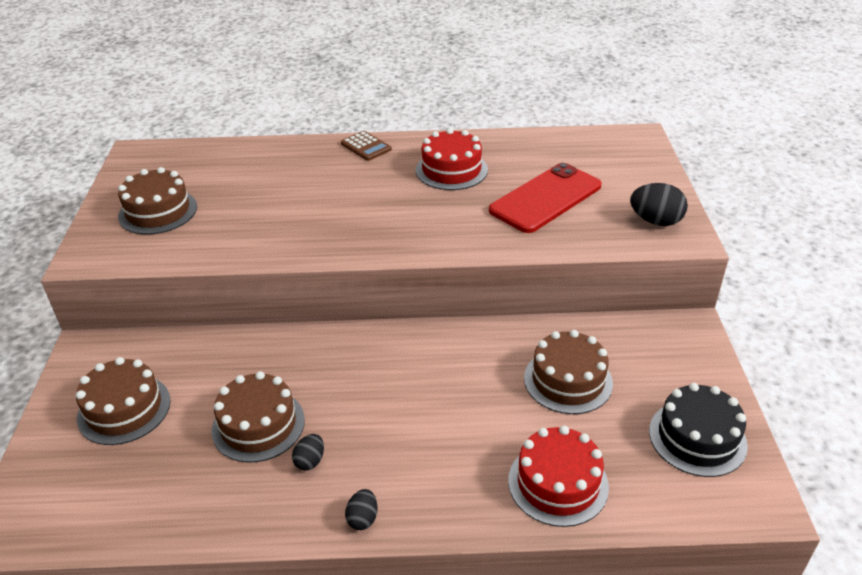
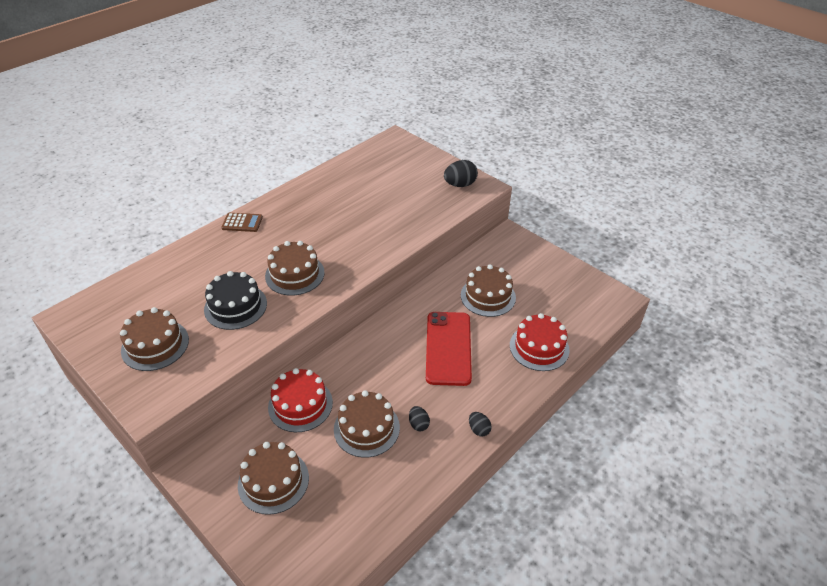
camera: 45 degrees left, 5 degrees up
red cake [416,128,488,190] -> red cake moved to [268,368,333,432]
red phone [489,163,602,233] -> red phone moved to [426,312,472,386]
black cake [649,383,748,477] -> black cake moved to [204,271,267,330]
none -> brown cake [265,241,325,296]

